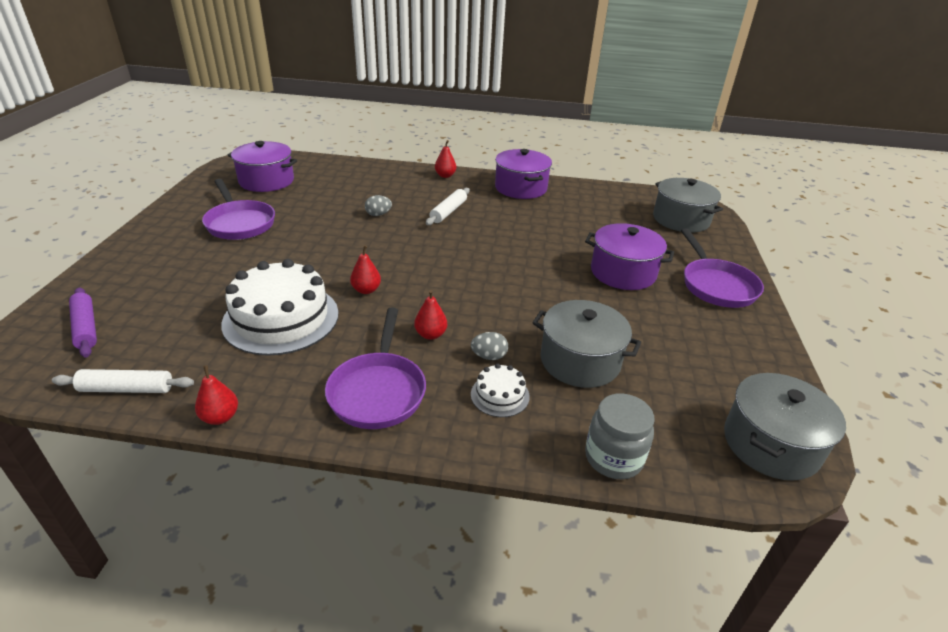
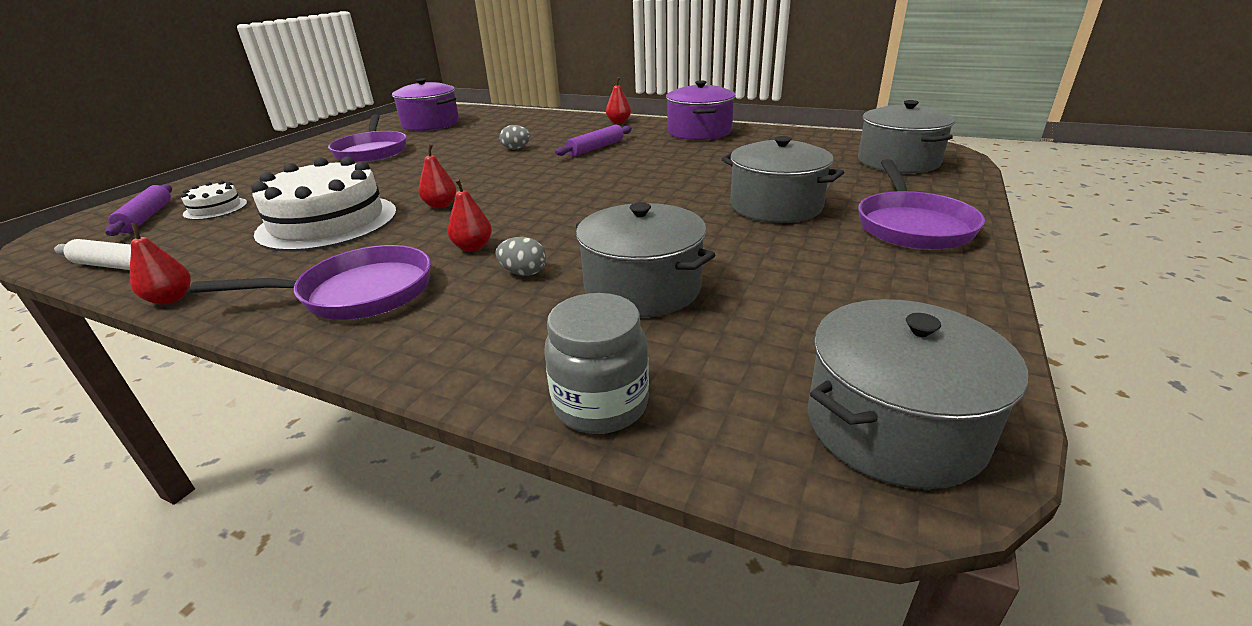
camera: 20 degrees right, 5 degrees down
purple pan [325,308,426,429] -> purple pan turned 120 degrees counterclockwise [190,245,431,320]
white rolling pin [426,188,470,225] -> purple rolling pin [555,125,632,156]
white cake [471,363,530,417] -> white cake moved to [181,181,247,220]
purple pot [585,223,674,290] -> grey pot [722,136,844,223]

